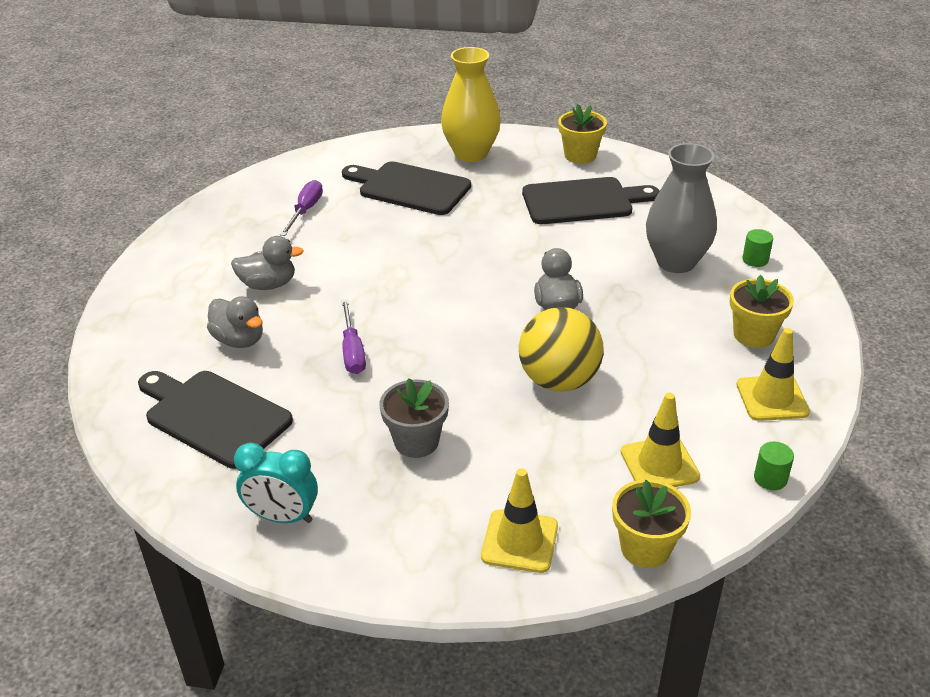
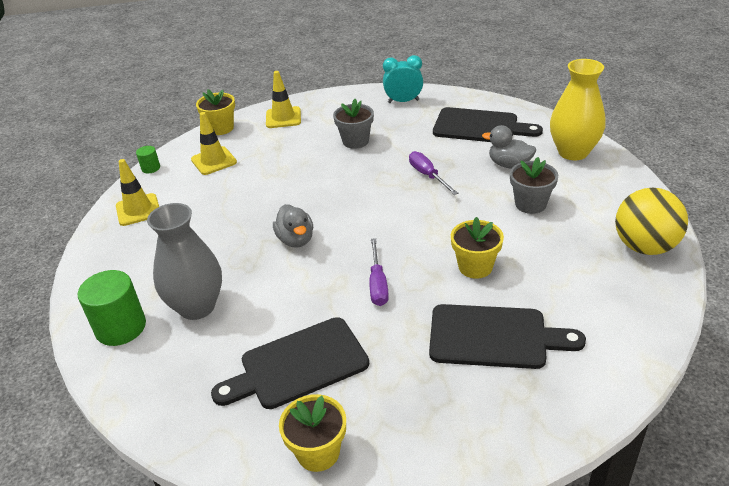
camera: 165 degrees right, 0 degrees up
grey duck [231,236,303,290] -> grey flower pot [510,157,558,214]
purple screwdriver [280,180,323,236] -> purple screwdriver moved to [369,238,389,306]
yellow vase [441,47,501,162] -> yellow vase moved to [550,59,606,160]
yellow ball [519,307,603,392] -> yellow ball moved to [615,188,688,255]
yellow flower pot [730,275,794,348] -> yellow flower pot moved to [451,217,504,279]
green cylinder [742,229,773,267] -> green cylinder [78,270,146,346], size x2.03

